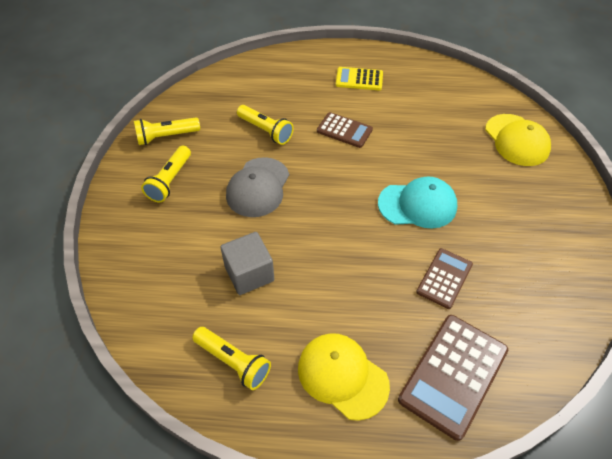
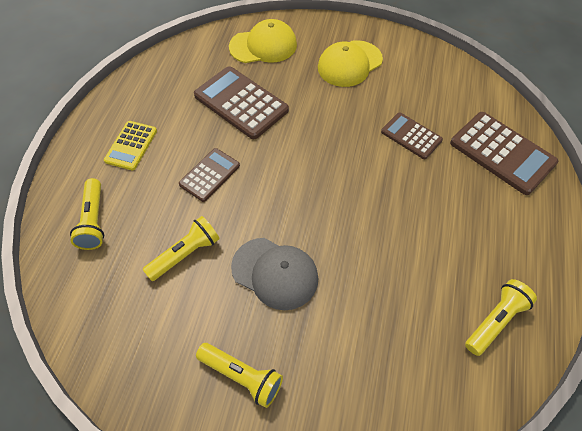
camera: 80 degrees left, 5 degrees up
yellow flashlight [134,117,200,145] -> yellow flashlight moved to [70,178,104,250]
grey cube [220,232,274,295] -> none
yellow cap [298,333,390,421] -> yellow cap moved to [318,40,383,87]
turquoise cap [378,177,457,228] -> none
none -> brown calculator [194,66,289,139]

